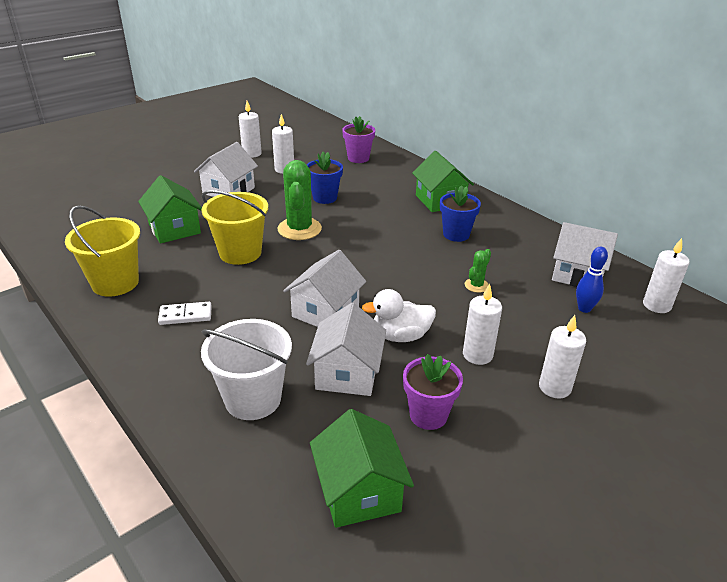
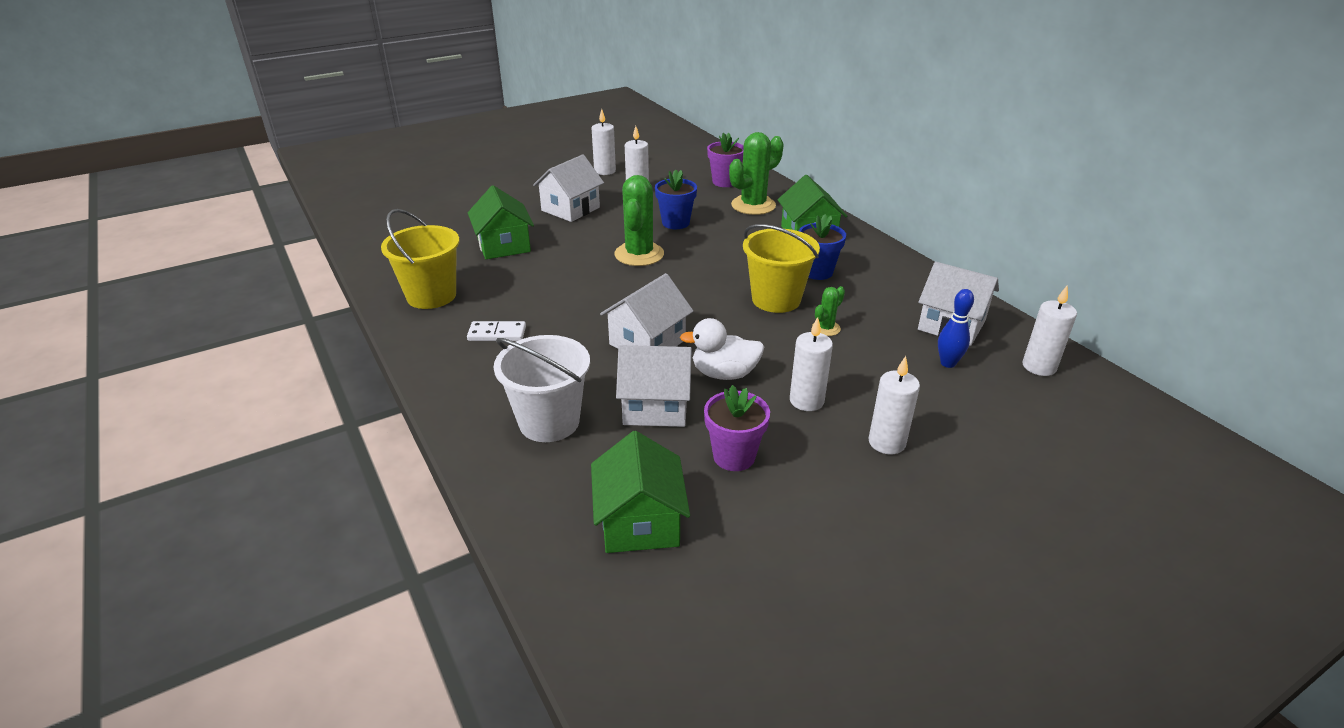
camera: 10 degrees right, 0 degrees up
yellow bucket [202,190,268,265] -> yellow bucket moved to [743,224,820,313]
white house [306,303,386,396] -> white house turned 75 degrees clockwise [616,345,692,427]
none -> green cactus [729,132,784,215]

